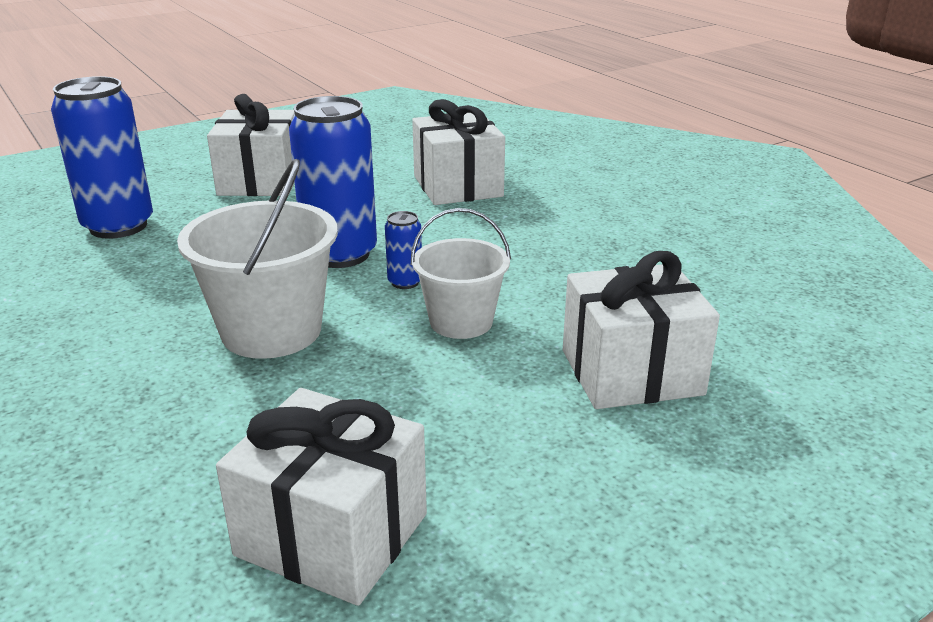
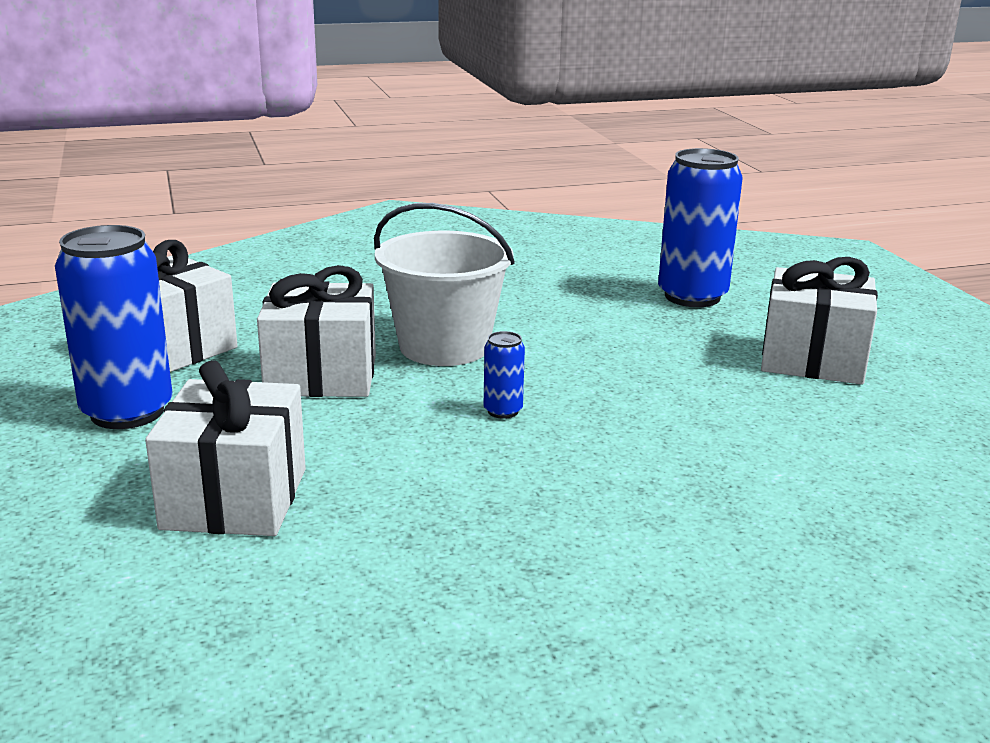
camera: 105 degrees right, 5 degrees down
blue can [289,96,377,268] -> blue can moved to [55,225,172,429]
white bucket [411,208,511,339] -> none
white gift [412,99,505,205] -> white gift moved to [257,265,376,397]

